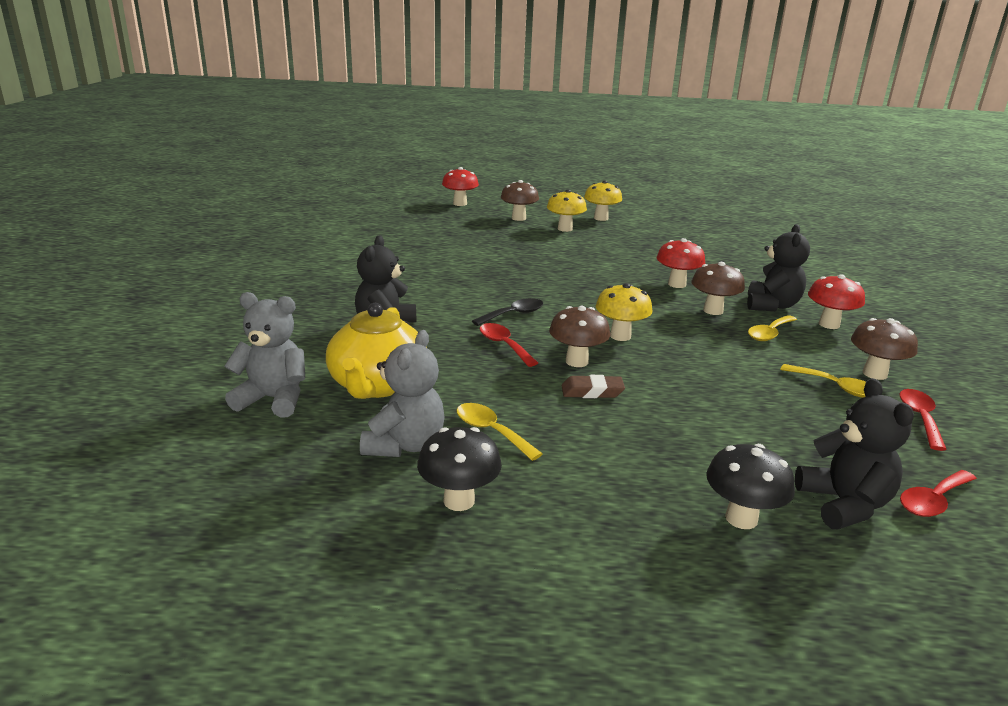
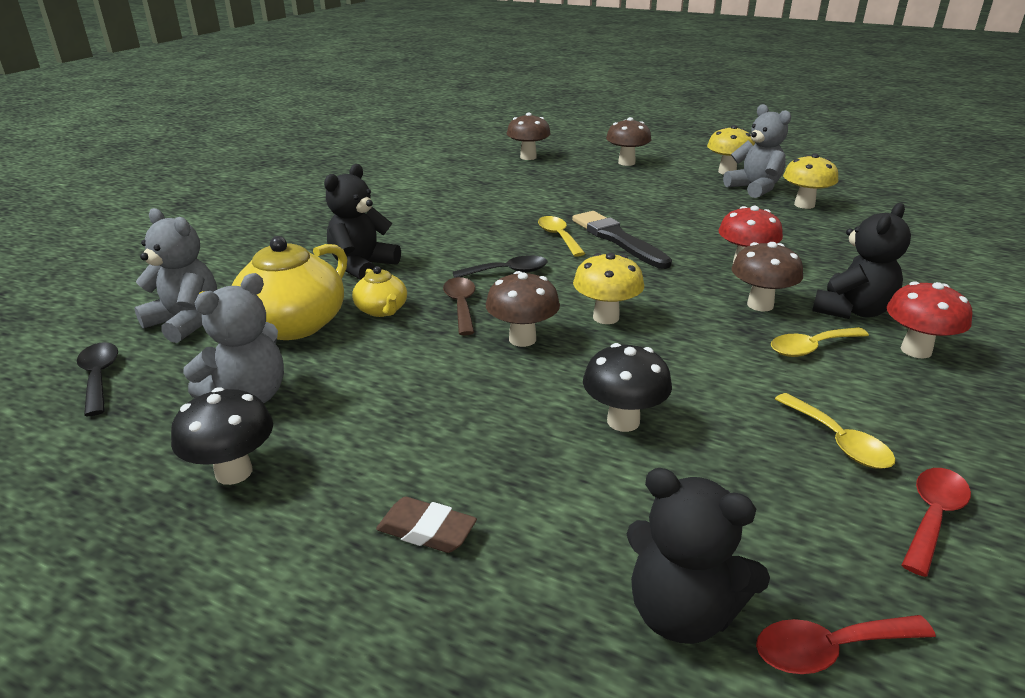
camera: 25 degrees right, 5 degrees up
red mushroom [442,167,479,206] -> none
yellow spoon [456,403,543,461] -> yellow spoon moved to [538,216,586,257]
red spoon [480,323,538,367] -> brown spoon [443,277,475,336]
yellow mushroom [547,189,587,232] -> yellow mushroom moved to [783,154,838,209]
brown eraser [561,375,625,398] -> brown eraser moved to [376,497,477,553]
black mushroom [706,444,795,529] -> black mushroom moved to [583,343,672,432]
black teddy bear [795,378,914,529] -> black teddy bear turned 105 degrees clockwise [627,468,770,644]
brown mushroom [851,318,918,380] -> brown mushroom moved to [507,113,551,160]
none -> black spoon [77,342,118,416]
none -> yellow teapot [352,266,407,317]
none -> black brush [572,211,672,269]
none -> grey teddy bear [723,104,791,198]

